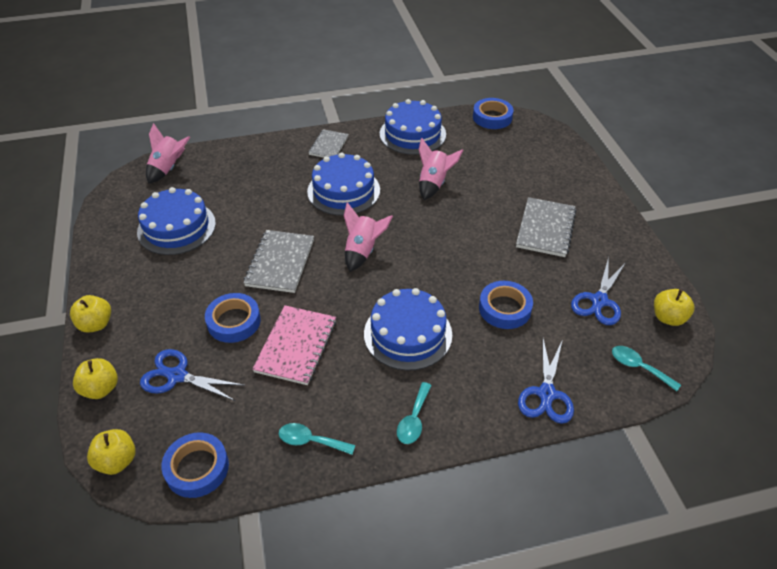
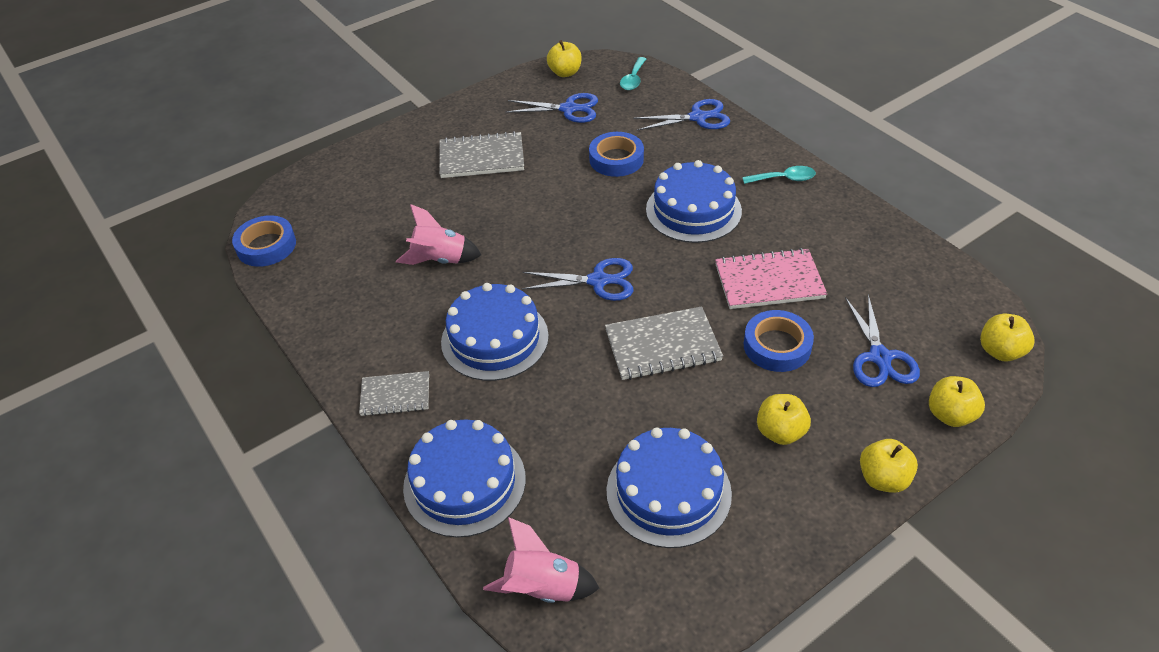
camera: 110 degrees left, 0 degrees up
blue tape [161,432,229,498] -> none
turquoise spoon [279,423,355,455] -> none
pink rocket [344,202,393,272] -> blue scissors [522,258,633,301]
blue cake [380,99,446,155] -> blue cake moved to [403,419,526,538]
none -> yellow apple [757,394,811,445]

